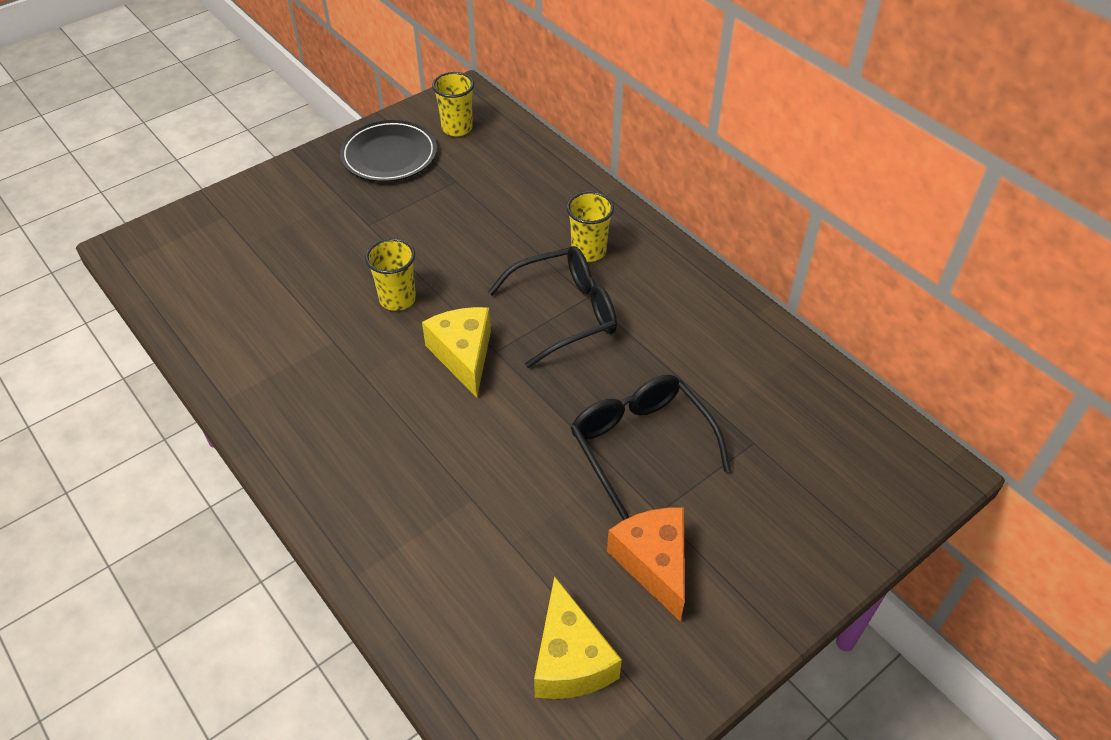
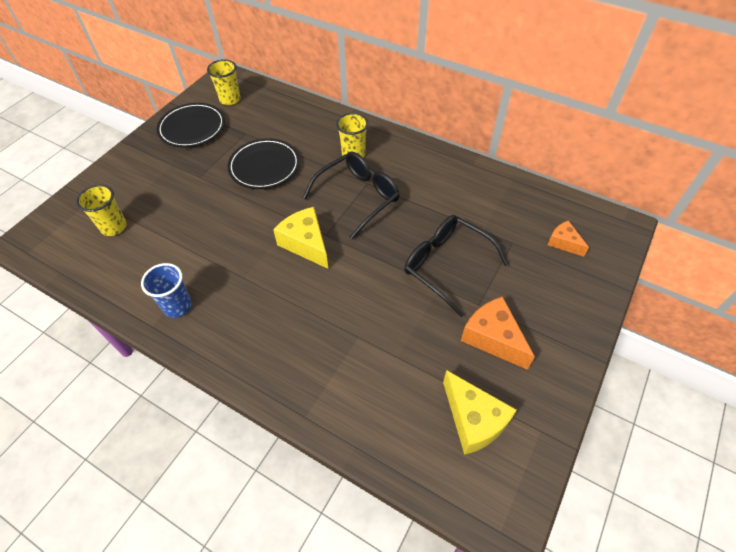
camera: 20 degrees left, 5 degrees up
yellow cup [365,238,416,311] -> yellow cup moved to [76,185,127,236]
none -> blue cup [141,263,192,318]
none -> black plate [228,138,300,189]
none -> orange cheese [547,221,589,257]

